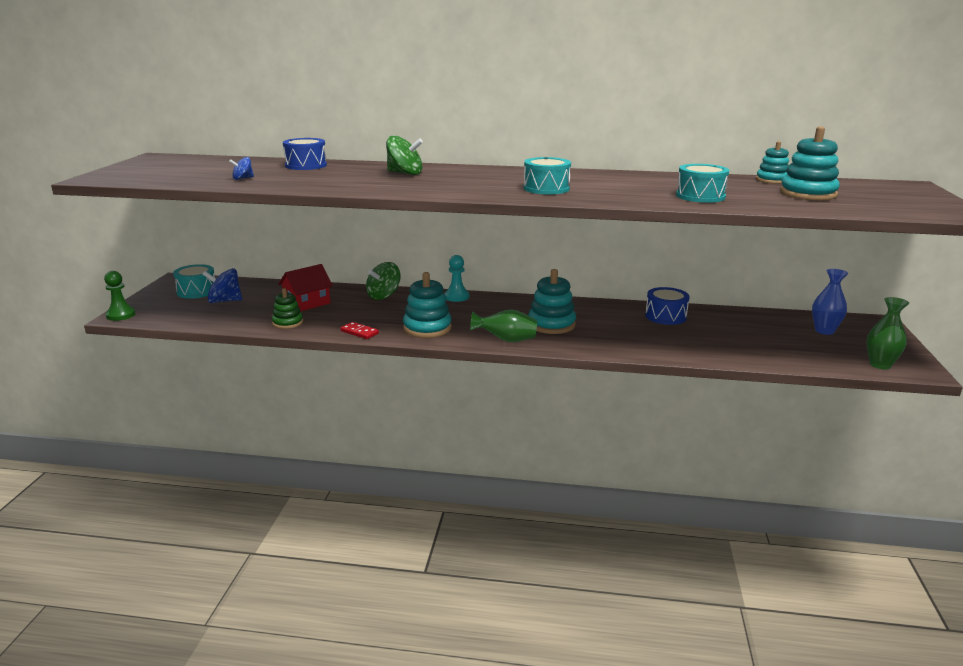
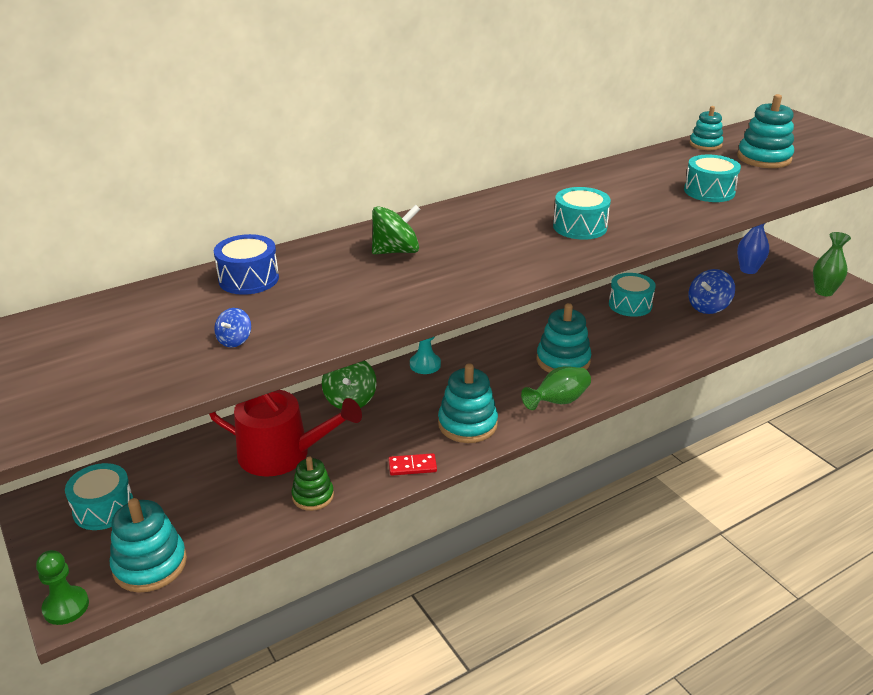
camera: 40 degrees left, 10 degrees up
blue spinning top [202,268,242,303] -> blue spinning top moved to [689,269,735,314]
red house [278,264,333,311] -> red watering can [209,390,362,477]
blue drum [645,287,690,325] -> turquoise drum [609,273,656,317]
none -> turquoise stacking toy [110,498,187,593]

